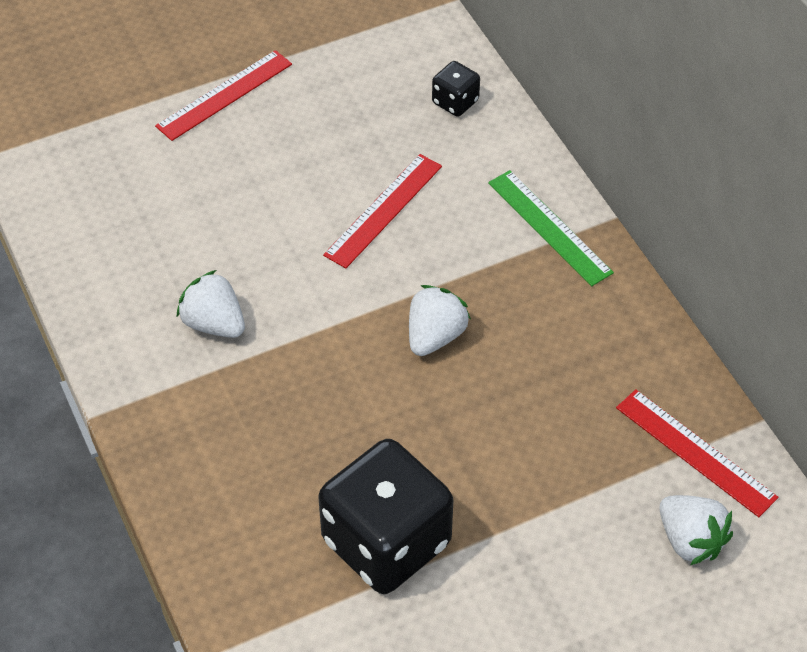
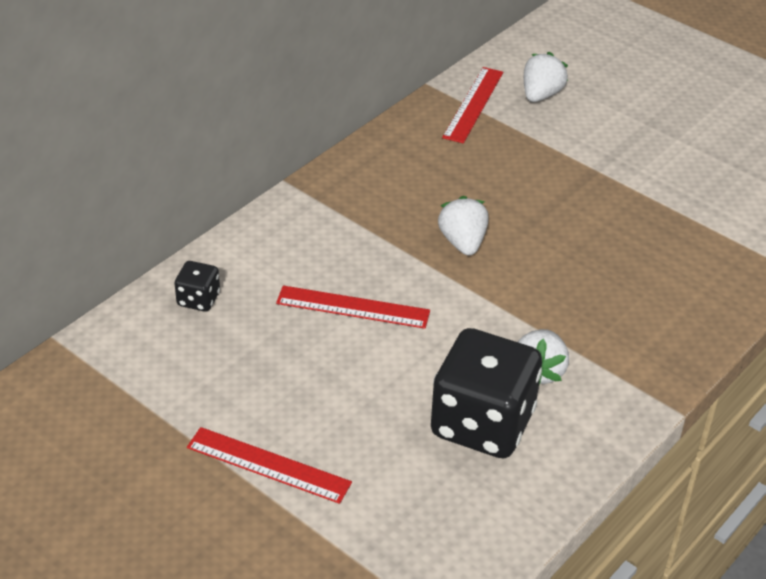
camera: 115 degrees left, 10 degrees down
black dice [318,439,453,594] -> black dice moved to [431,328,542,458]
white strawberry [409,285,471,356] -> white strawberry turned 75 degrees clockwise [438,196,489,256]
green ruler [488,170,614,287] -> none

